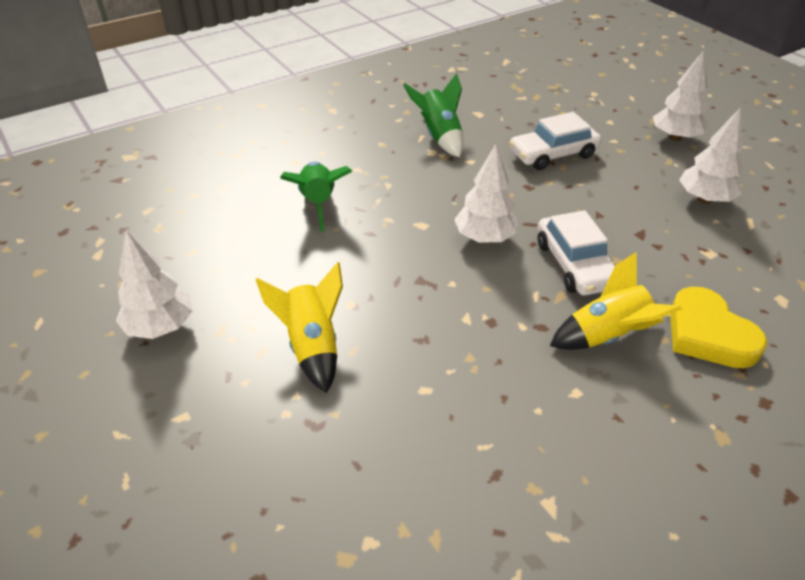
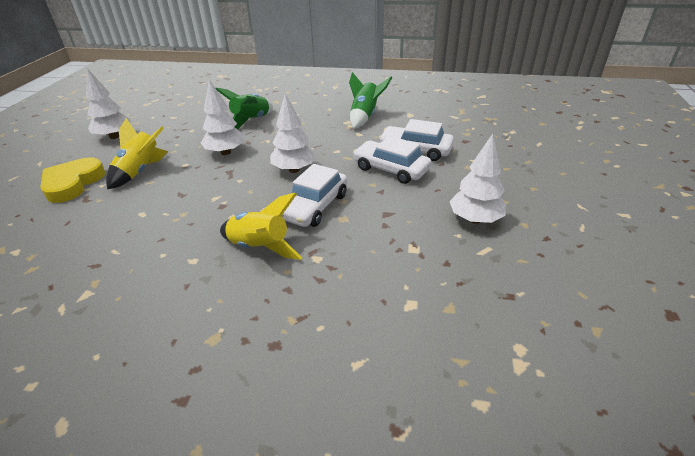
camera: 45 degrees right, 5 degrees down
white tree [653,50,708,141] -> white tree moved to [201,80,244,155]
yellow heart [670,287,767,368] -> yellow heart moved to [40,157,105,203]
none -> white car [353,136,431,184]

